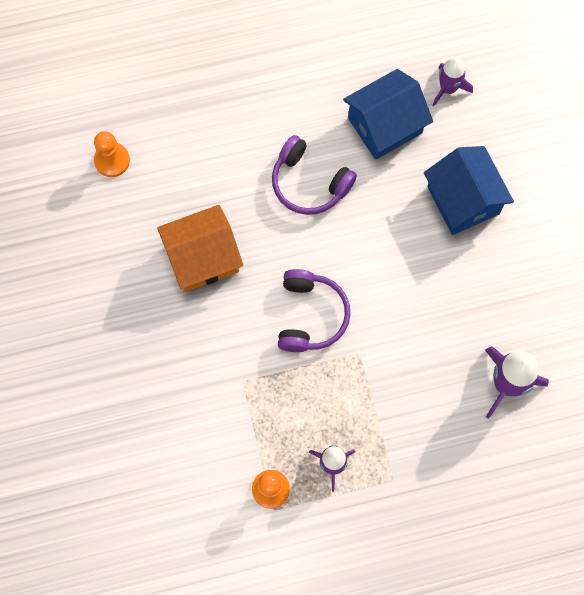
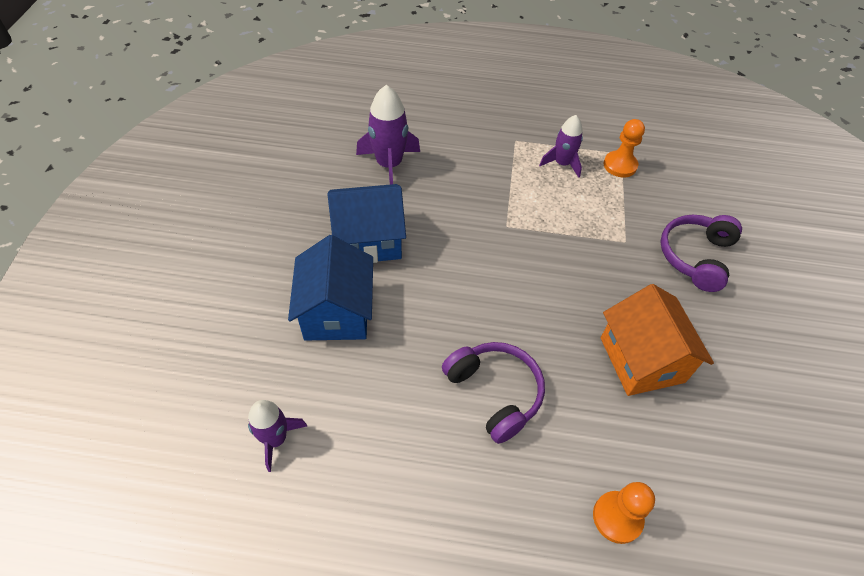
camera: 160 degrees left, 20 degrees down
orange pawn [94,131,130,177] -> orange pawn moved to [593,482,655,544]
orange house [157,205,243,292] -> orange house turned 75 degrees clockwise [601,284,714,396]
purple headphones [278,269,350,352] -> purple headphones moved to [660,215,742,292]
blue house [343,69,433,160] -> blue house moved to [328,184,406,263]

